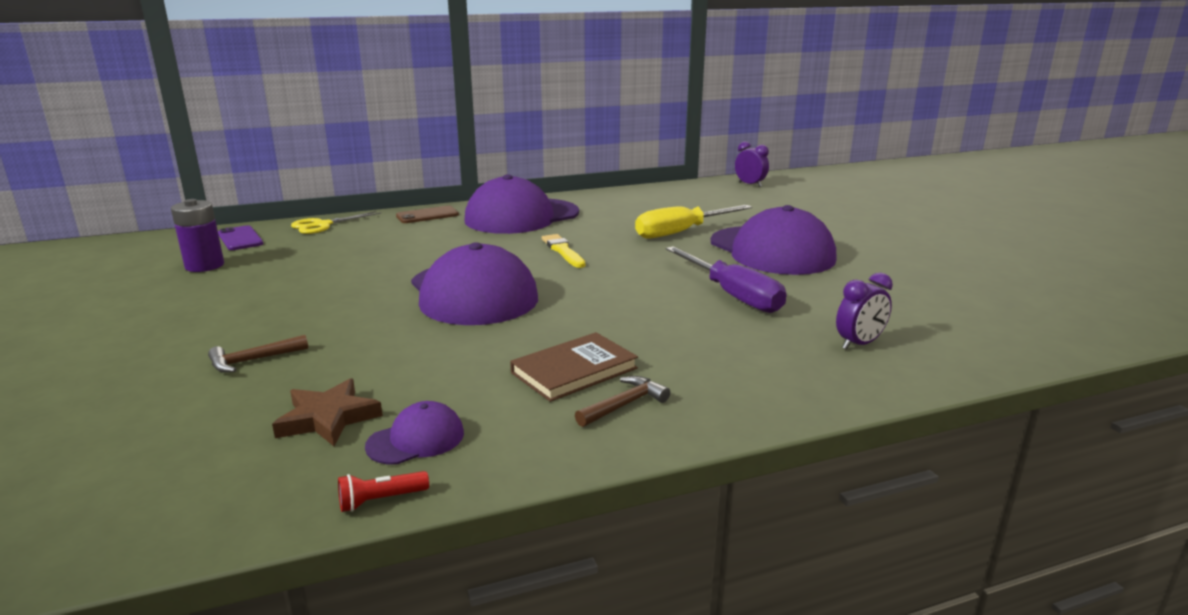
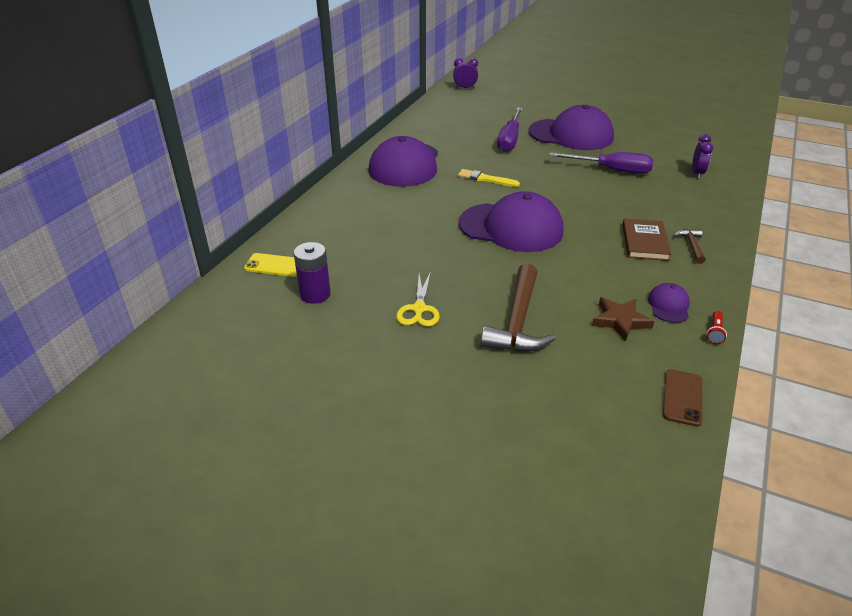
camera: 45 degrees left, 15 degrees up
brown hammer [208,335,308,373] -> brown hammer [480,263,556,352], size x2.07
purple phone [218,225,263,250] -> yellow phone [244,253,297,277]
yellow scissors [291,211,381,234] -> yellow scissors moved to [396,272,440,327]
brown phone [396,206,459,223] -> brown phone moved to [663,369,702,427]
yellow screwdriver [635,205,752,239] -> purple screwdriver [497,107,523,152]

